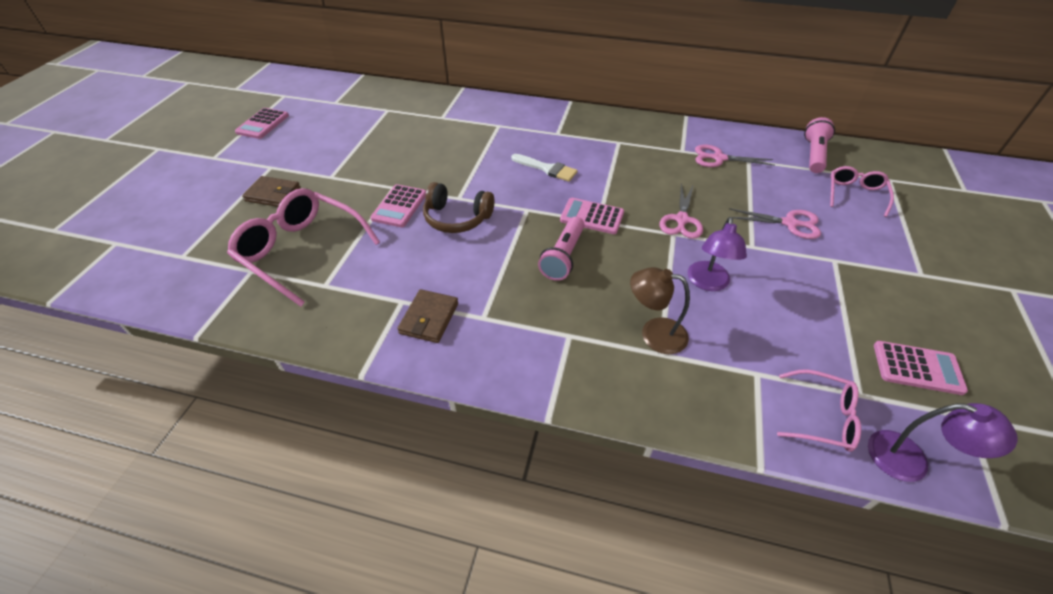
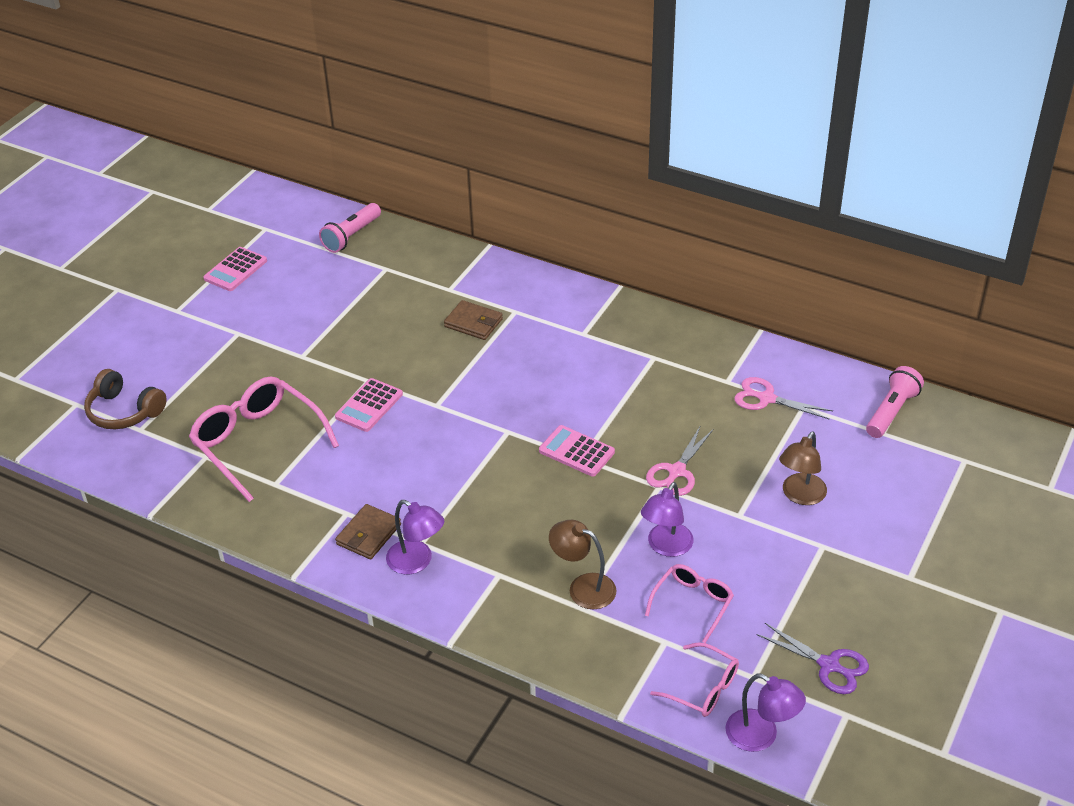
camera: 15 degrees right, 5 degrees down
brown wallet [242,176,301,207] -> brown wallet moved to [444,300,503,340]
brown headphones [423,182,494,233] -> brown headphones moved to [84,369,167,429]
white brush [511,154,578,182] -> none
pink flashlight [538,217,585,281] -> pink flashlight moved to [319,203,381,253]
pink scissors [729,208,821,239] -> brown lamp [779,431,827,505]
pink glasses [830,166,894,217] -> pink glasses moved to [645,564,734,643]
pink calculator [874,341,968,395] -> purple scissors [757,623,869,694]
none -> purple lamp [386,500,444,575]

